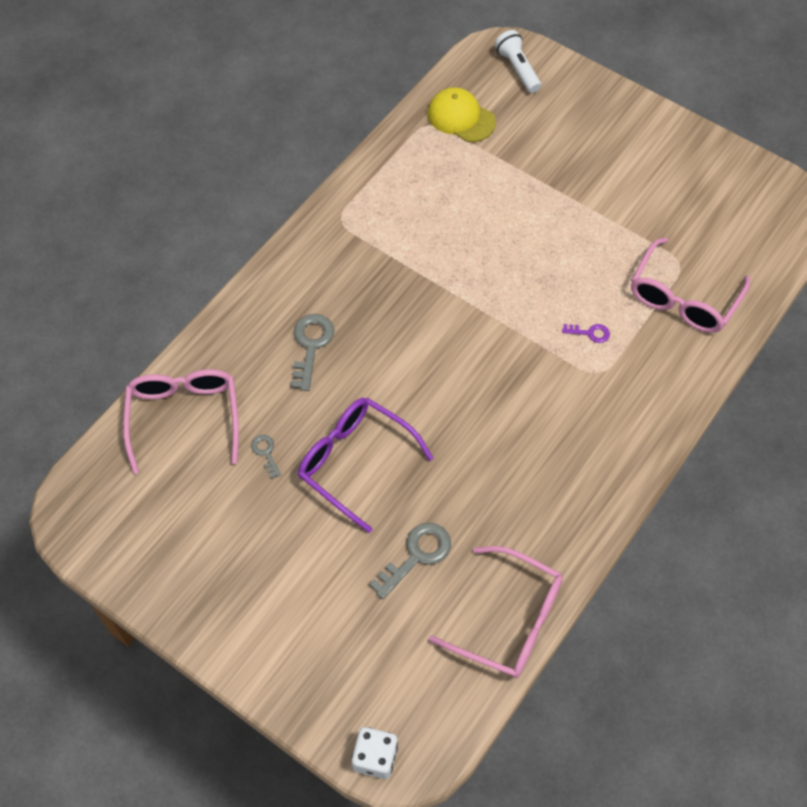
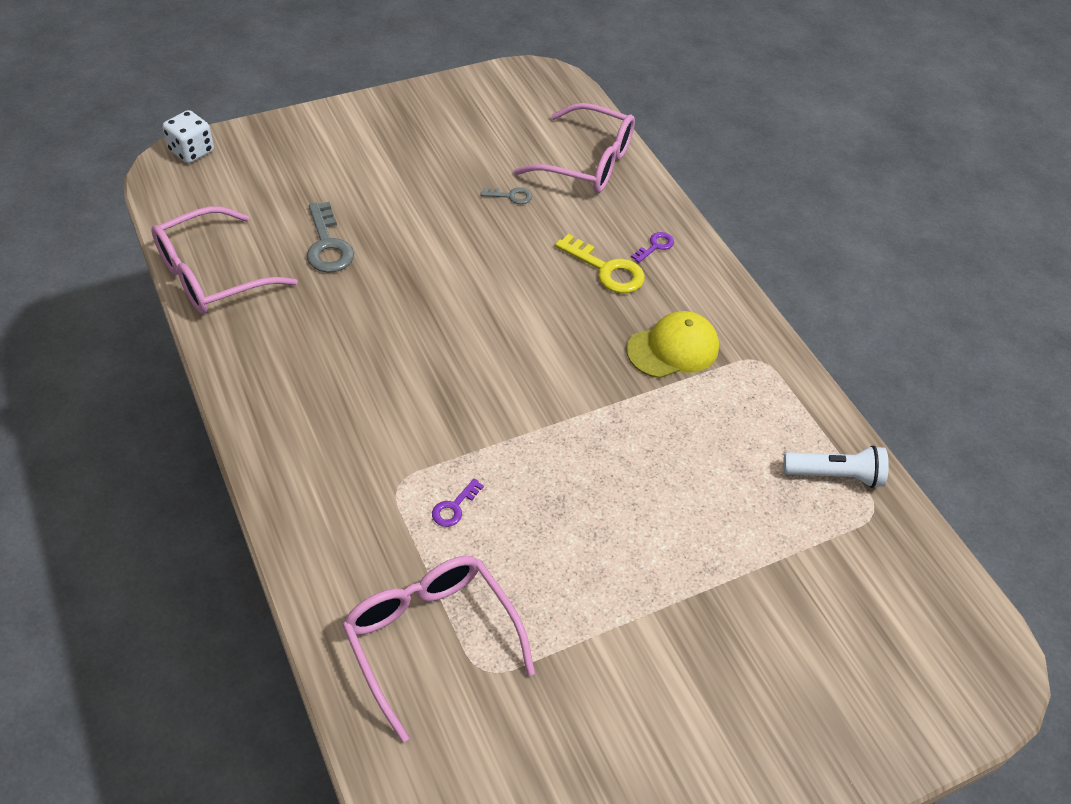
camera: 115 degrees right, 10 degrees down
grey key [291,314,334,391] -> yellow key [555,234,645,293]
purple glasses [298,398,434,533] -> none
yellow cap [428,87,496,142] -> yellow cap moved to [626,311,719,378]
white flashlight [495,30,541,93] -> white flashlight moved to [783,445,889,488]
none -> purple key [631,232,674,263]

